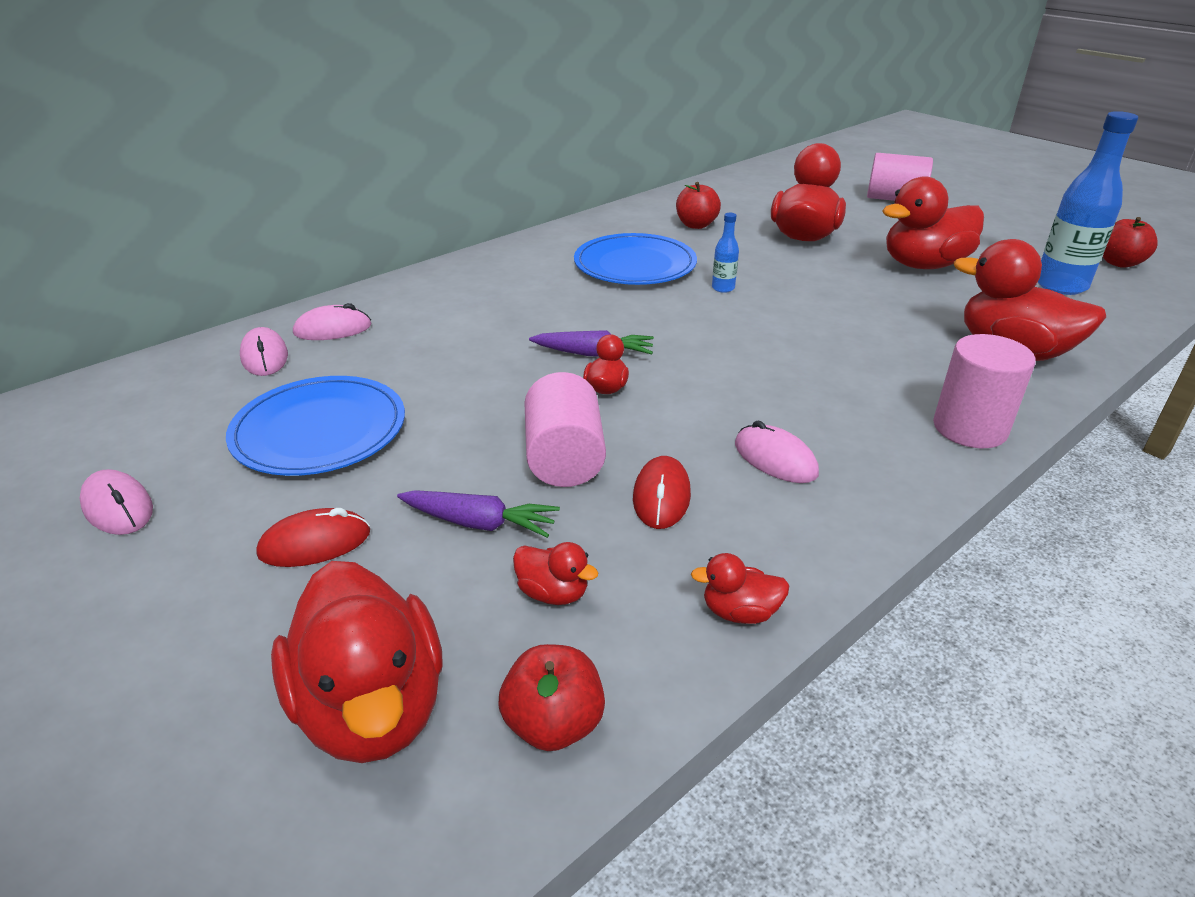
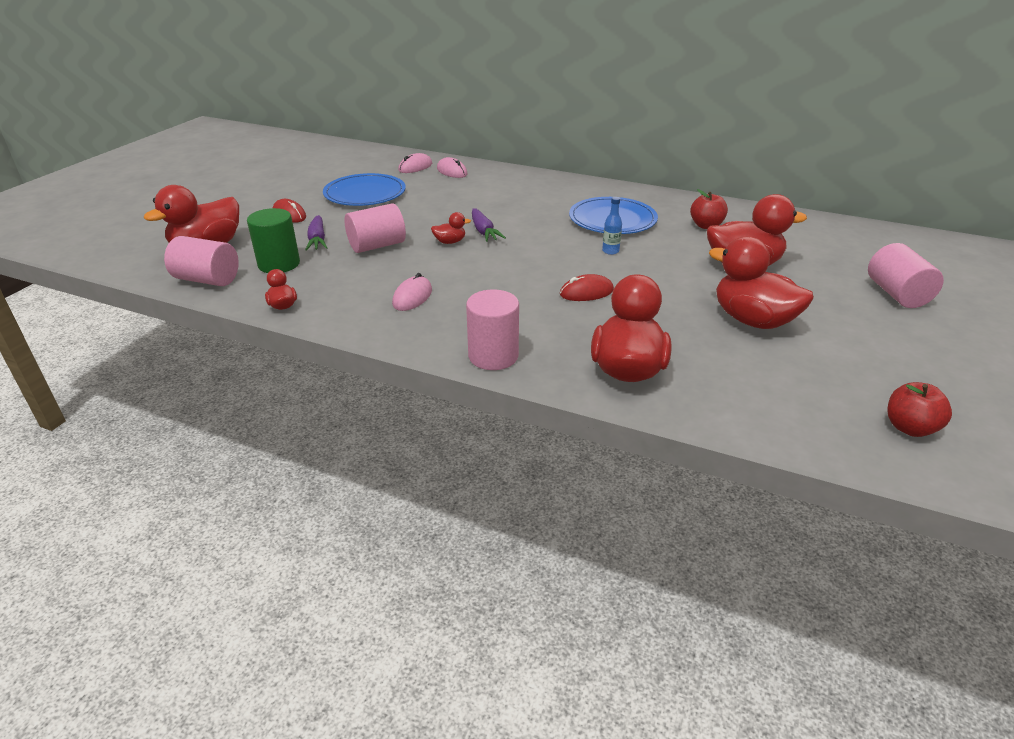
camera: 65 degrees right, 0 degrees up
pink mouse [80,469,153,535] -> none
red apple [498,644,605,751] -> pink cylinder [164,236,239,286]
red duck [513,542,598,605] -> green cylinder [247,208,300,273]
red mouse [633,456,691,529] -> red mouse moved to [560,274,614,301]
blue bottle [1038,111,1138,295] -> none

